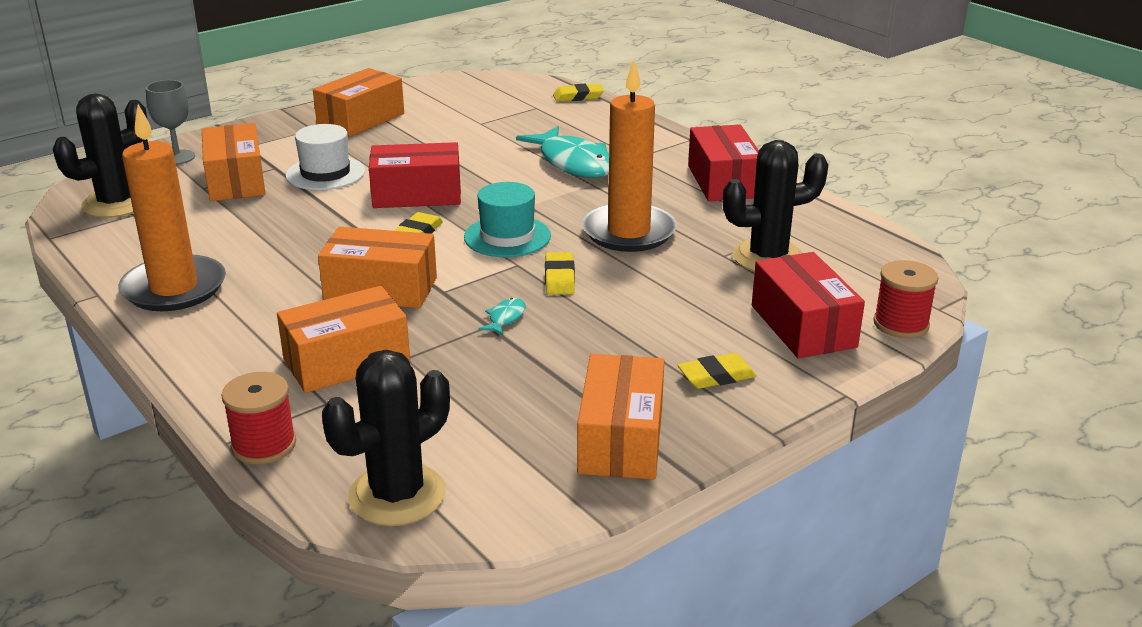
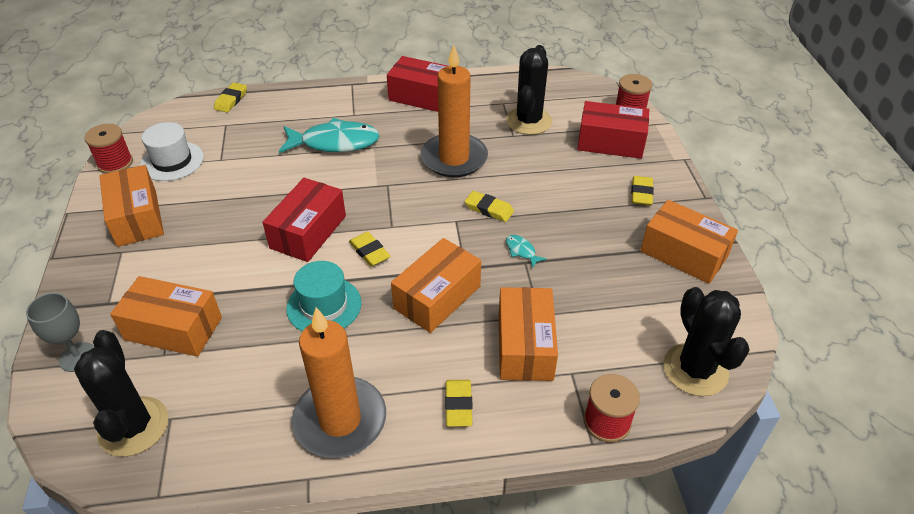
camera: 60 degrees left, 15 degrees up
white hat [286,124,365,190] -> white hat moved to [140,122,204,181]
turquoise hat [464,182,551,257] -> turquoise hat moved to [286,261,362,331]
none -> red spool [84,124,133,174]
none -> yellow eraser [445,380,473,427]

